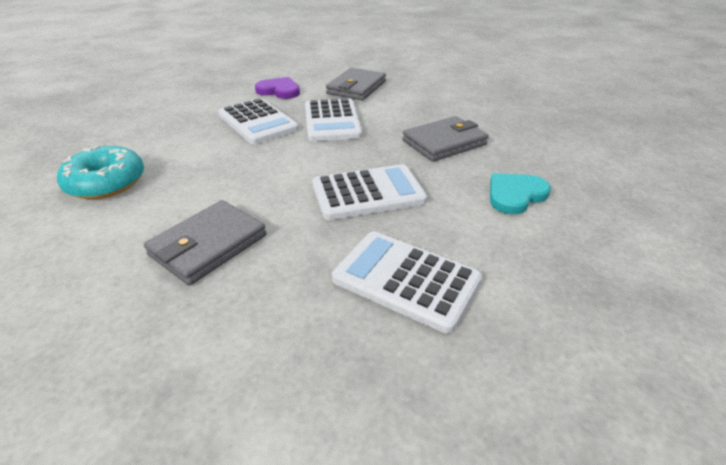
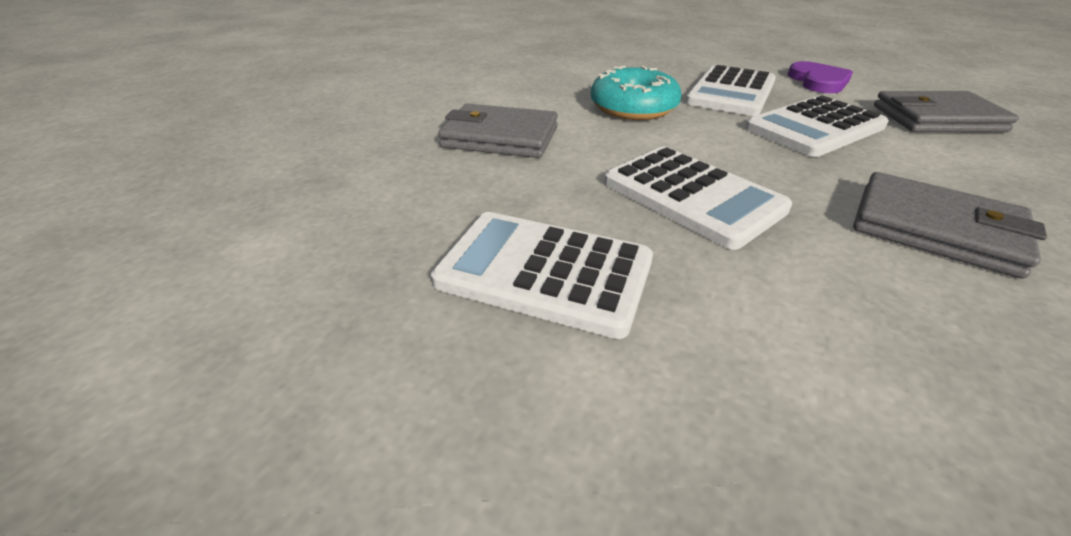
camera: 65 degrees right, 0 degrees up
turquoise donut [57,145,144,199] -> turquoise donut moved to [591,66,681,120]
white calculator [332,231,482,333] -> white calculator turned 75 degrees counterclockwise [431,212,653,339]
turquoise heart [490,173,551,214] -> none

